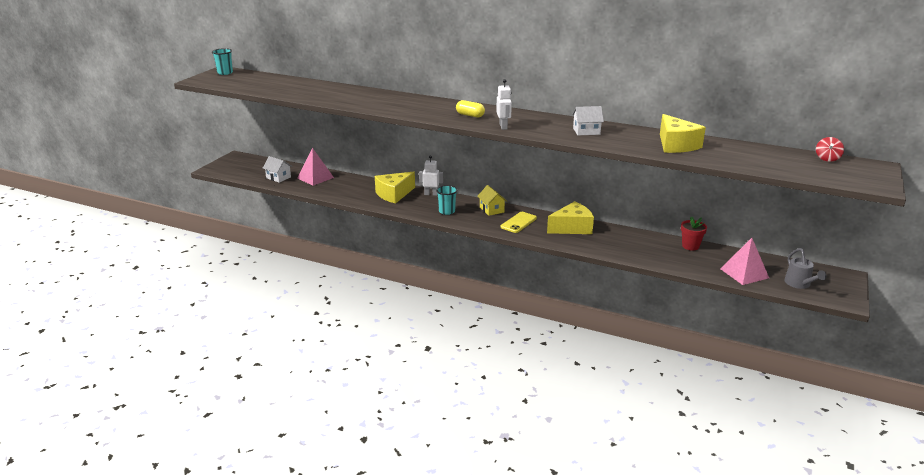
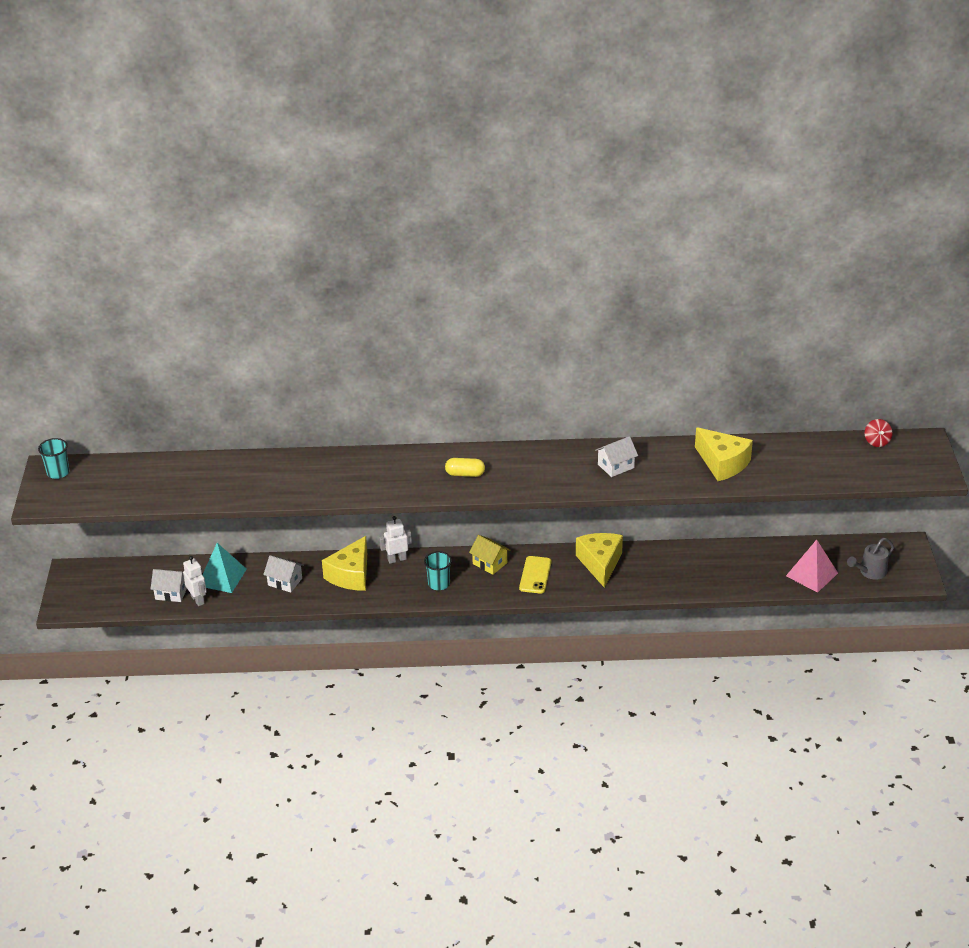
camera: 25 degrees left, 10 degrees up
pink pyramid [297,148,334,186] -> turquoise pyramid [202,543,247,593]
white robot [496,79,512,130] -> white robot moved to [183,556,207,606]
yellow cheese [547,201,594,234] -> yellow cheese turned 45 degrees counterclockwise [576,533,623,588]
red flower pot [681,217,707,251] -> none
grey watering can [784,248,827,289] -> grey watering can turned 90 degrees clockwise [847,538,894,580]
none -> white house [263,555,304,592]

